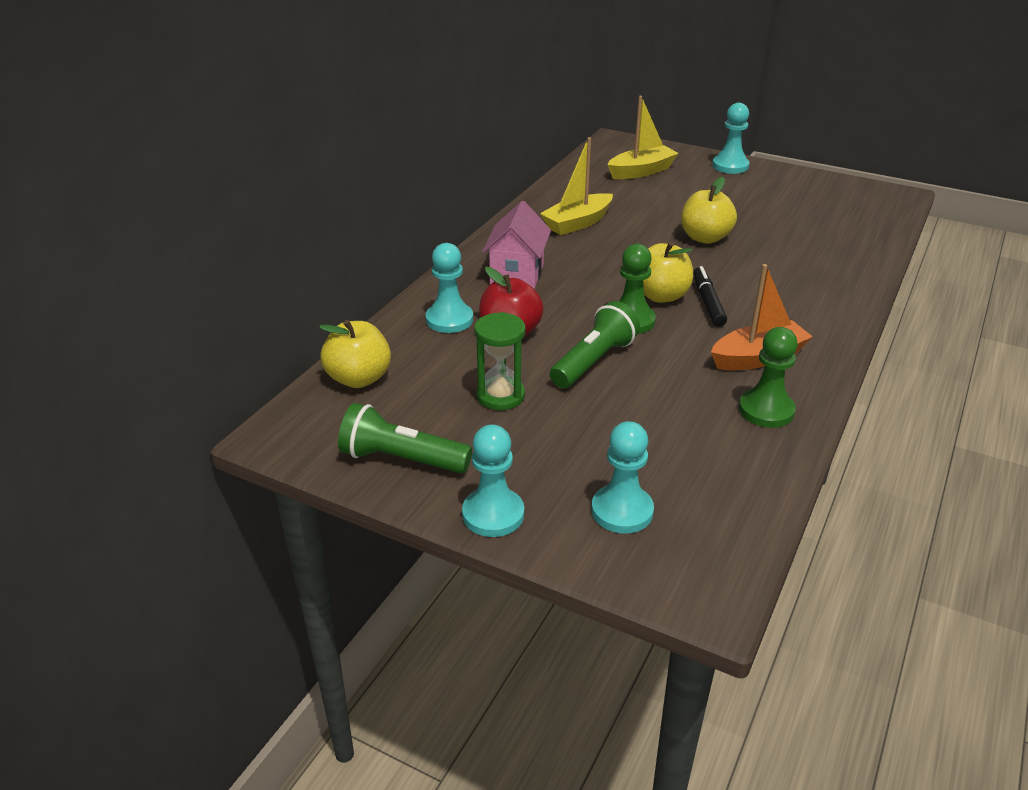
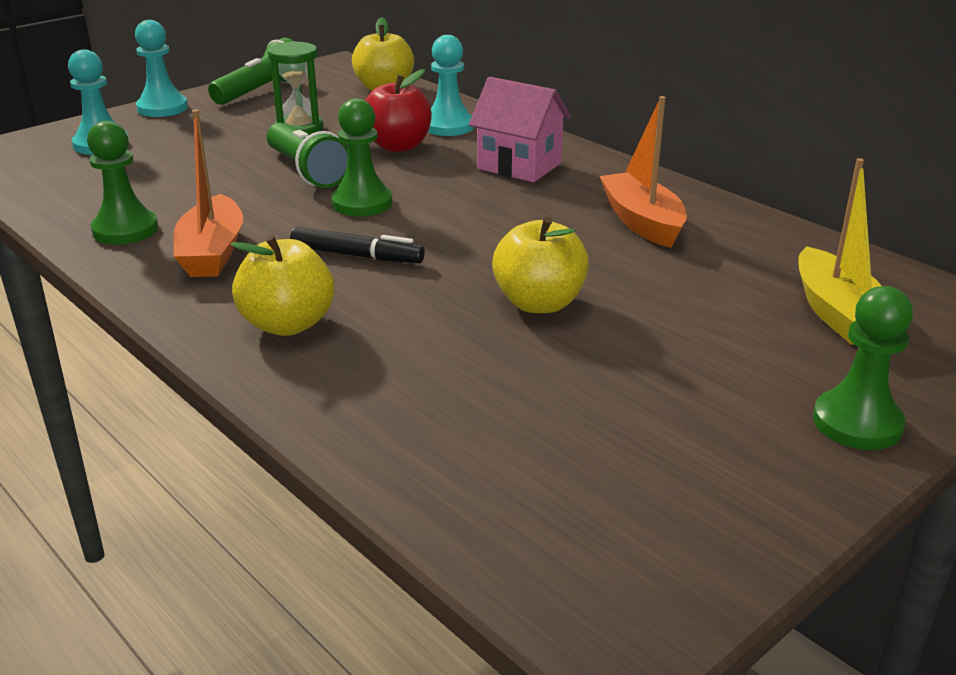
camera: 110 degrees right, 5 degrees down
yellow boat [540,137,613,235] -> orange boat [600,96,687,248]
yellow apple [643,242,693,303] -> yellow apple moved to [231,235,334,336]
turquoise pawn [712,103,749,174] -> green pawn [813,286,913,450]

